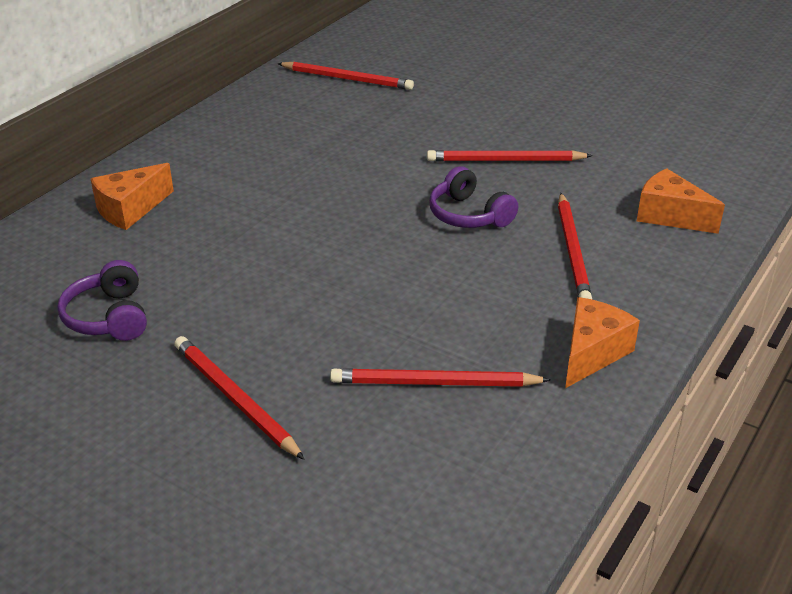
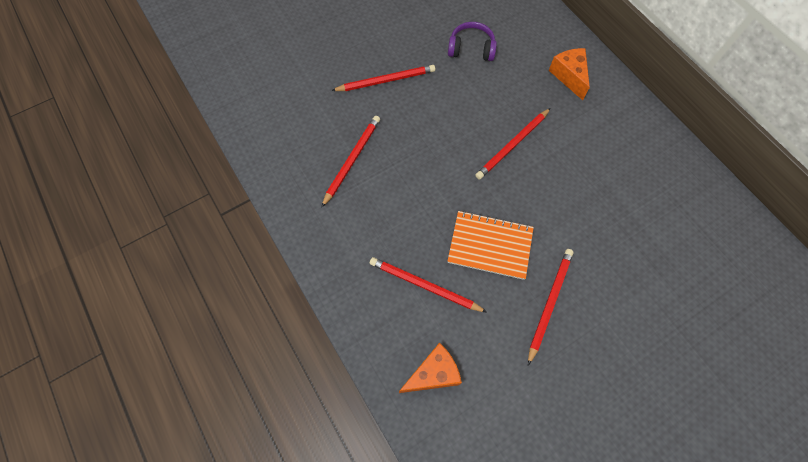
camera: 115 degrees right, 30 degrees up
red pencil [277,62,414,90] -> red pencil moved to [475,108,550,180]
purple headphones [429,166,518,228] -> orange notebook [447,211,534,280]
orange cheese [565,297,640,388] -> none

